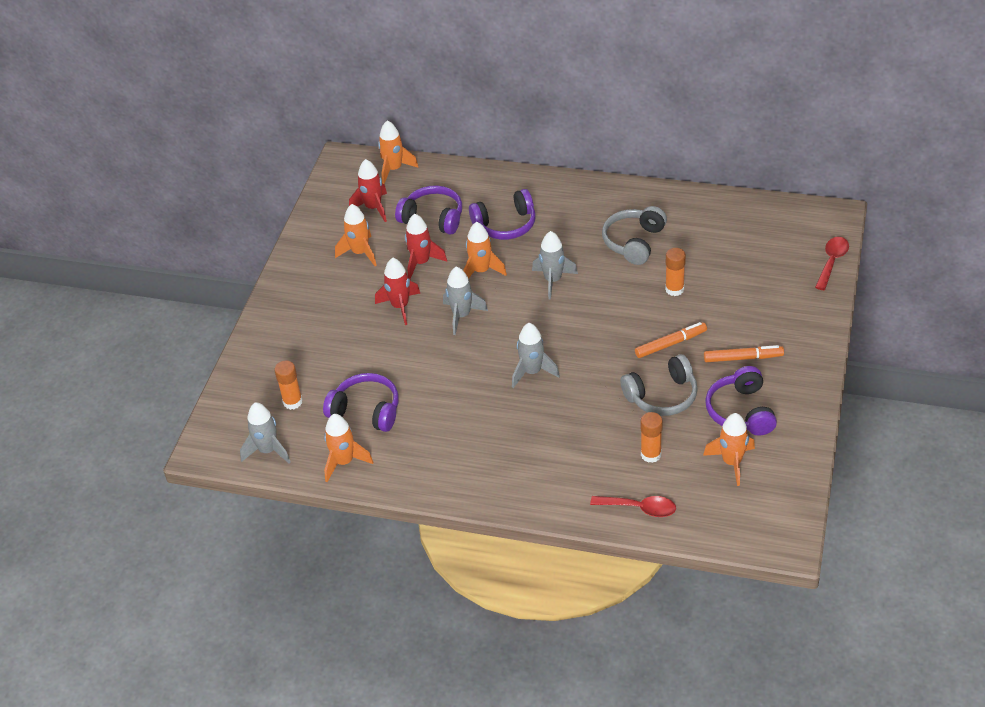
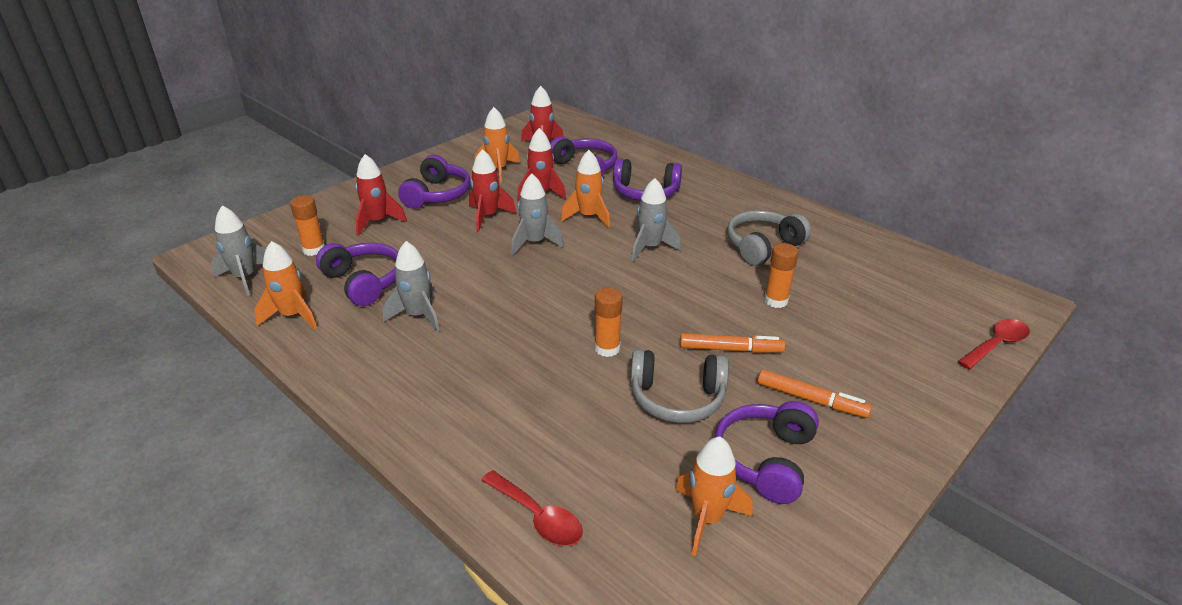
camera: 25 degrees right, 10 degrees down
orange rocket [378,121,419,184] -> none
grey rocket [512,323,560,388] -> grey rocket moved to [383,241,440,332]
orange glue stick [640,412,663,463] -> orange glue stick moved to [595,288,623,357]
none -> red rocket [355,154,407,236]
none -> purple headphones [398,155,470,209]

